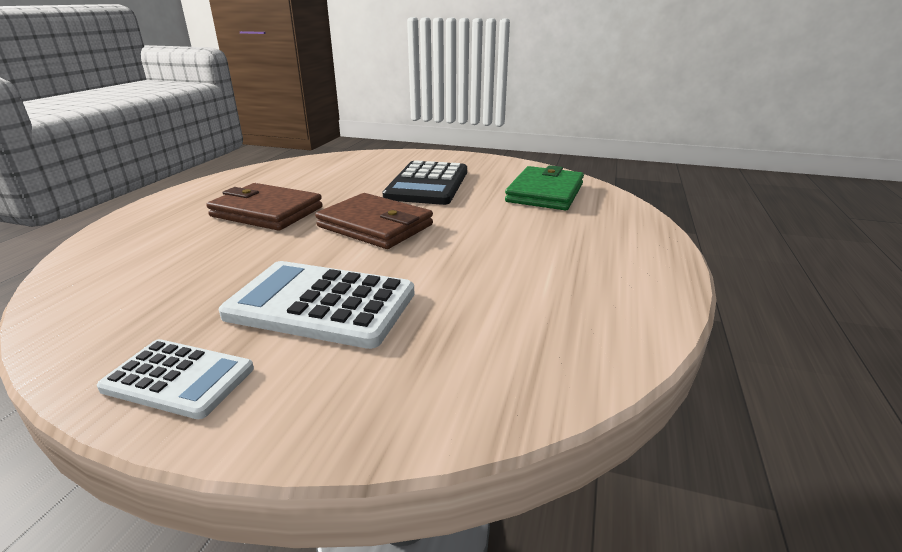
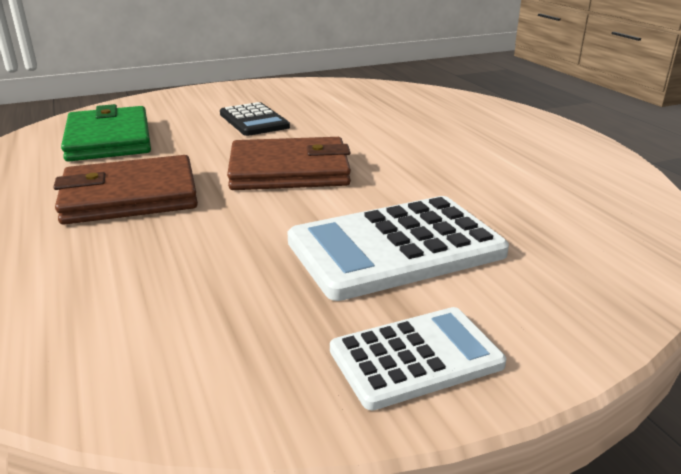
camera: 40 degrees left, 0 degrees up
black calculator [382,160,467,205] -> black calculator [220,102,290,136], size x0.61
green wallet [505,165,584,210] -> green wallet moved to [61,104,151,162]

